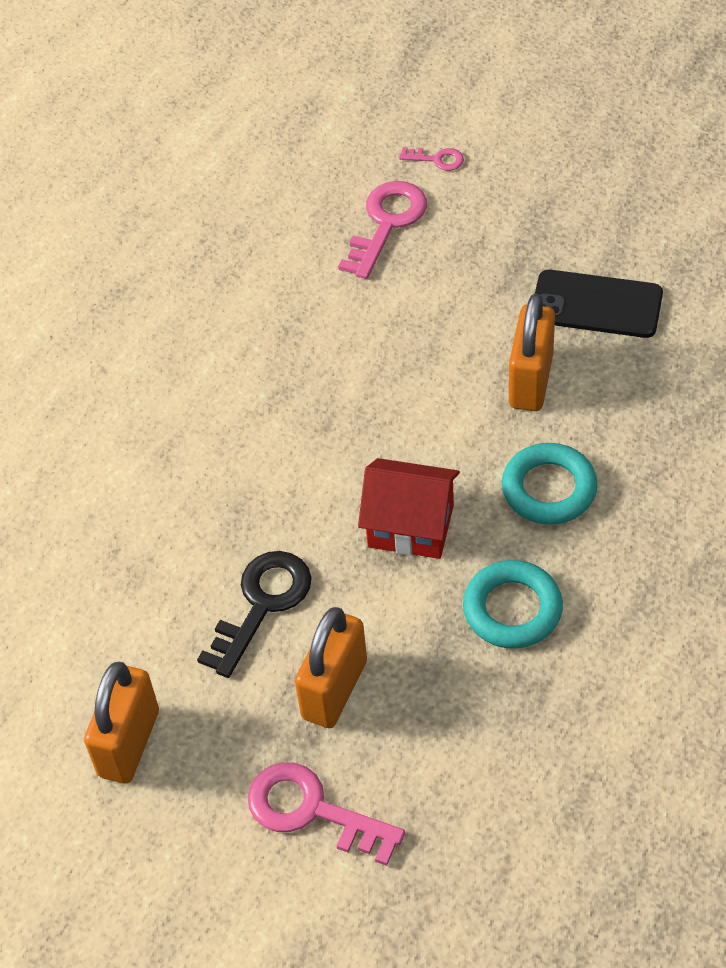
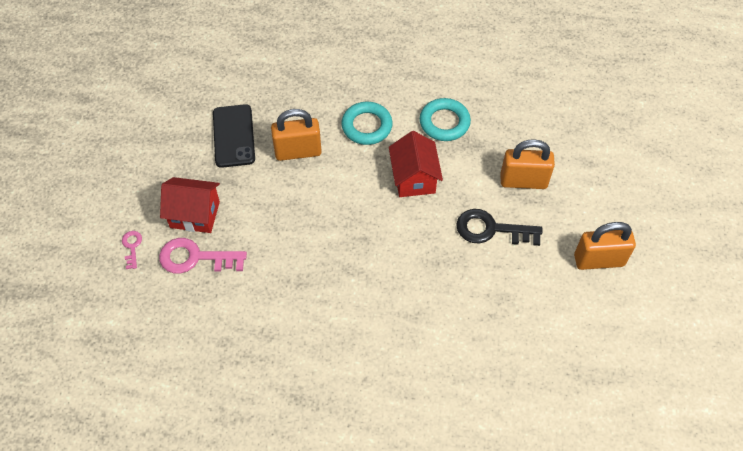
camera: 115 degrees left, 5 degrees up
pink key [248,762,405,866] -> none
none -> red house [160,177,220,233]

